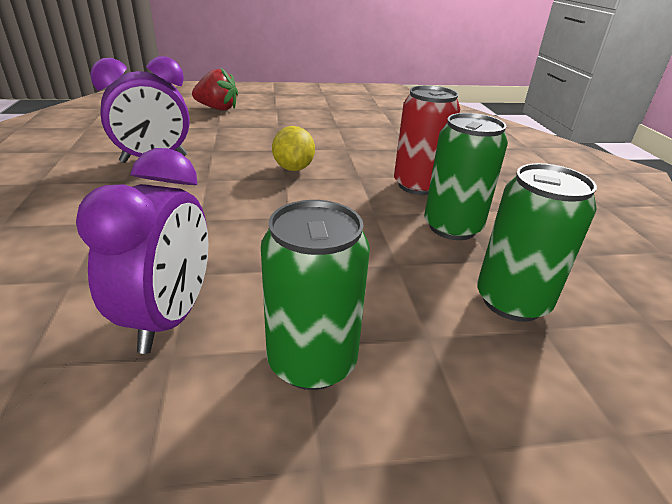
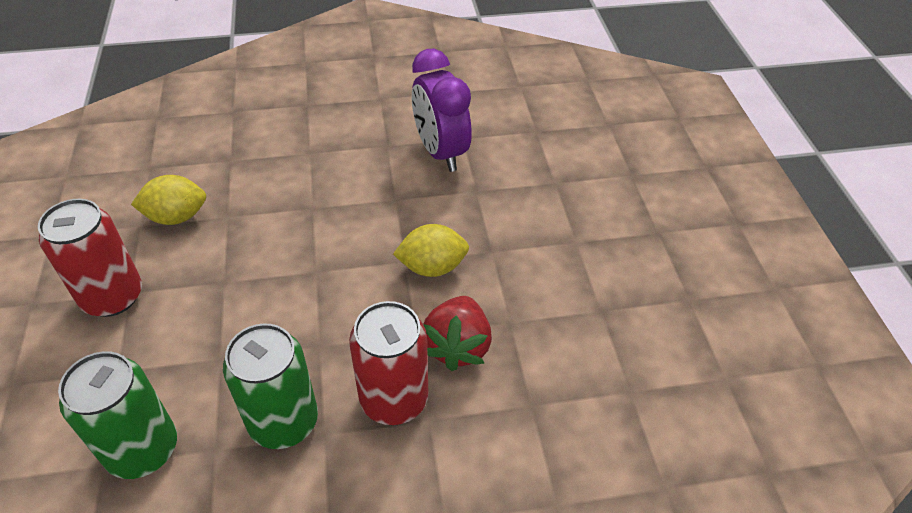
camera: 90 degrees right, 15 degrees up
purple clock [76,148,209,354] -> yellow lemon [131,175,206,225]
red strawberry [192,68,238,111] -> red strawberry moved to [423,296,492,371]
green can [261,200,370,390] -> red can [38,199,142,317]

